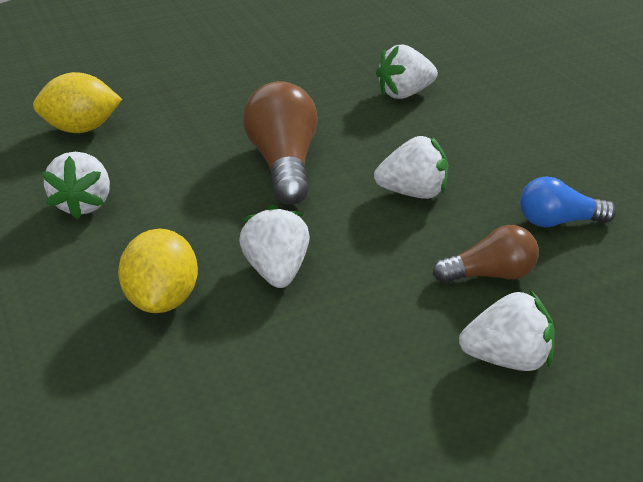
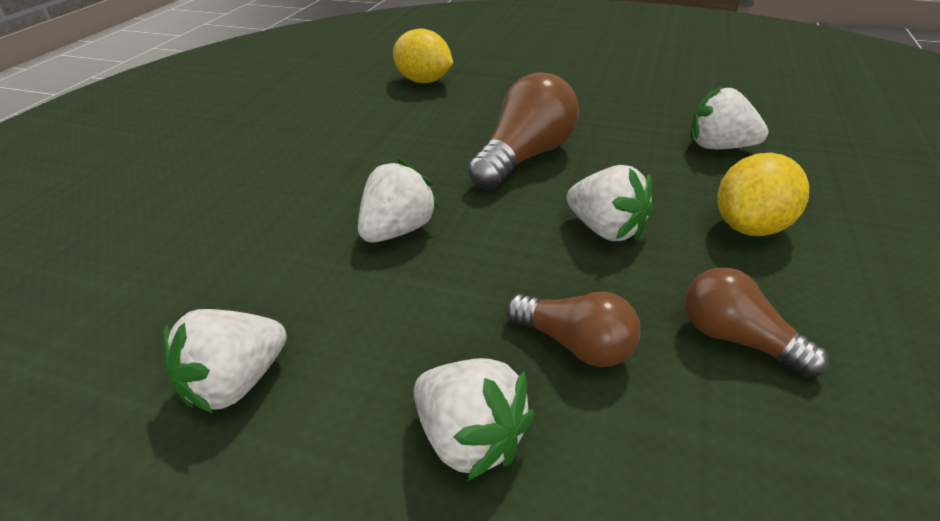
camera: 45 degrees right, 0 degrees up
white strawberry [42,152,110,220] -> white strawberry moved to [163,309,287,414]
yellow lemon [118,229,198,313] -> yellow lemon moved to [717,153,809,236]
blue light bulb [520,176,616,227] -> brown light bulb [685,268,829,377]

